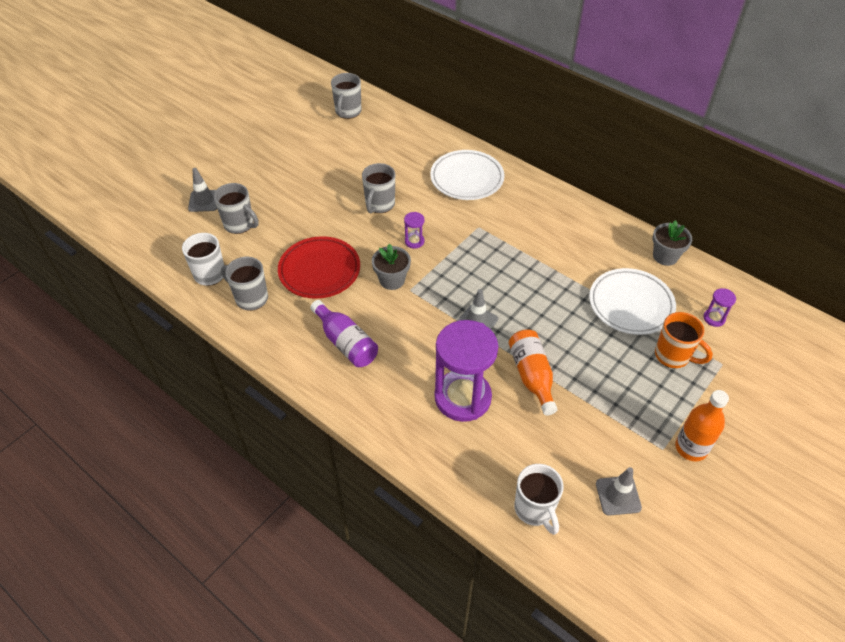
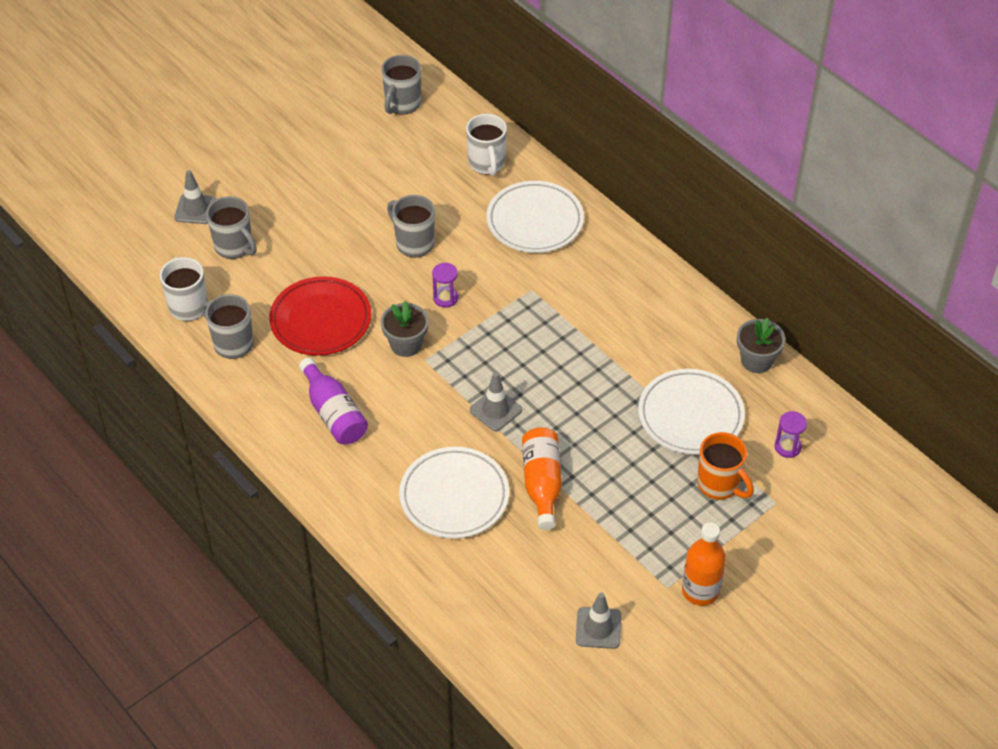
camera: 10 degrees right, 0 degrees up
grey mug [362,163,395,213] -> grey mug turned 105 degrees clockwise [387,195,435,258]
purple hourglass [435,320,498,422] -> white plate [399,447,509,539]
white mug [514,464,564,535] -> white mug moved to [466,114,507,176]

